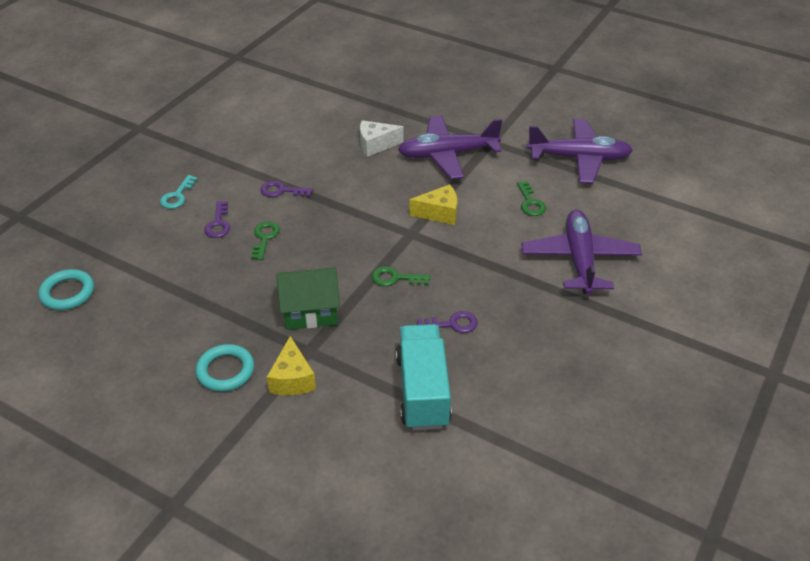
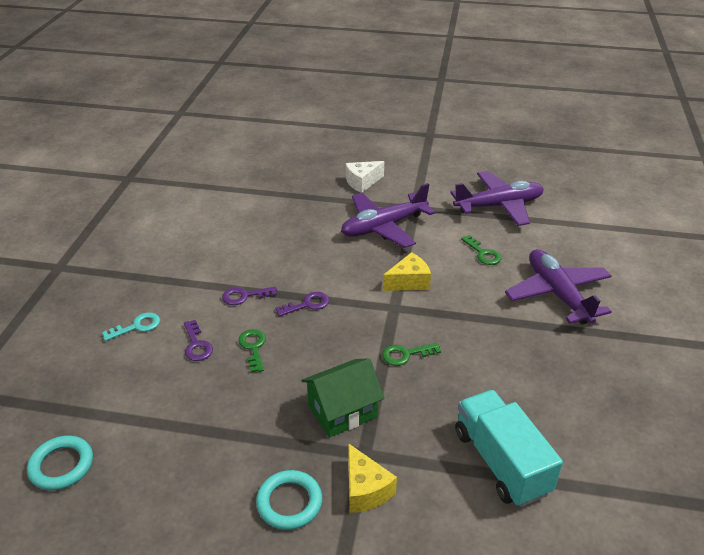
camera: 20 degrees left, 5 degrees down
turquoise key [160,175,198,209] -> turquoise key turned 120 degrees counterclockwise [102,312,160,341]
white cheese [360,120,404,157] -> white cheese moved to [346,161,384,193]
purple key [417,311,478,333] -> purple key moved to [276,292,329,317]

